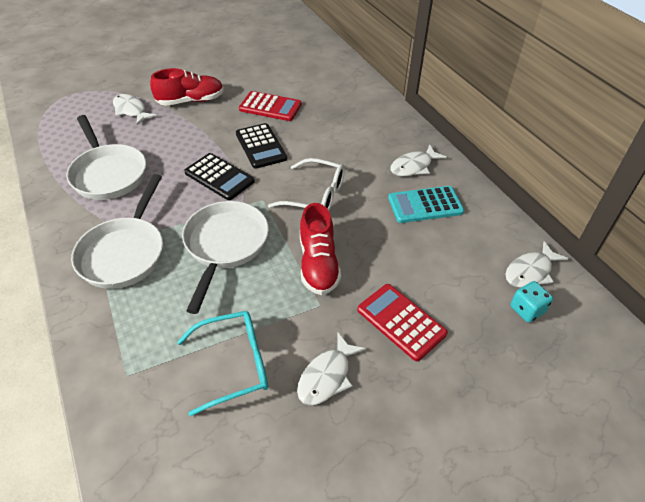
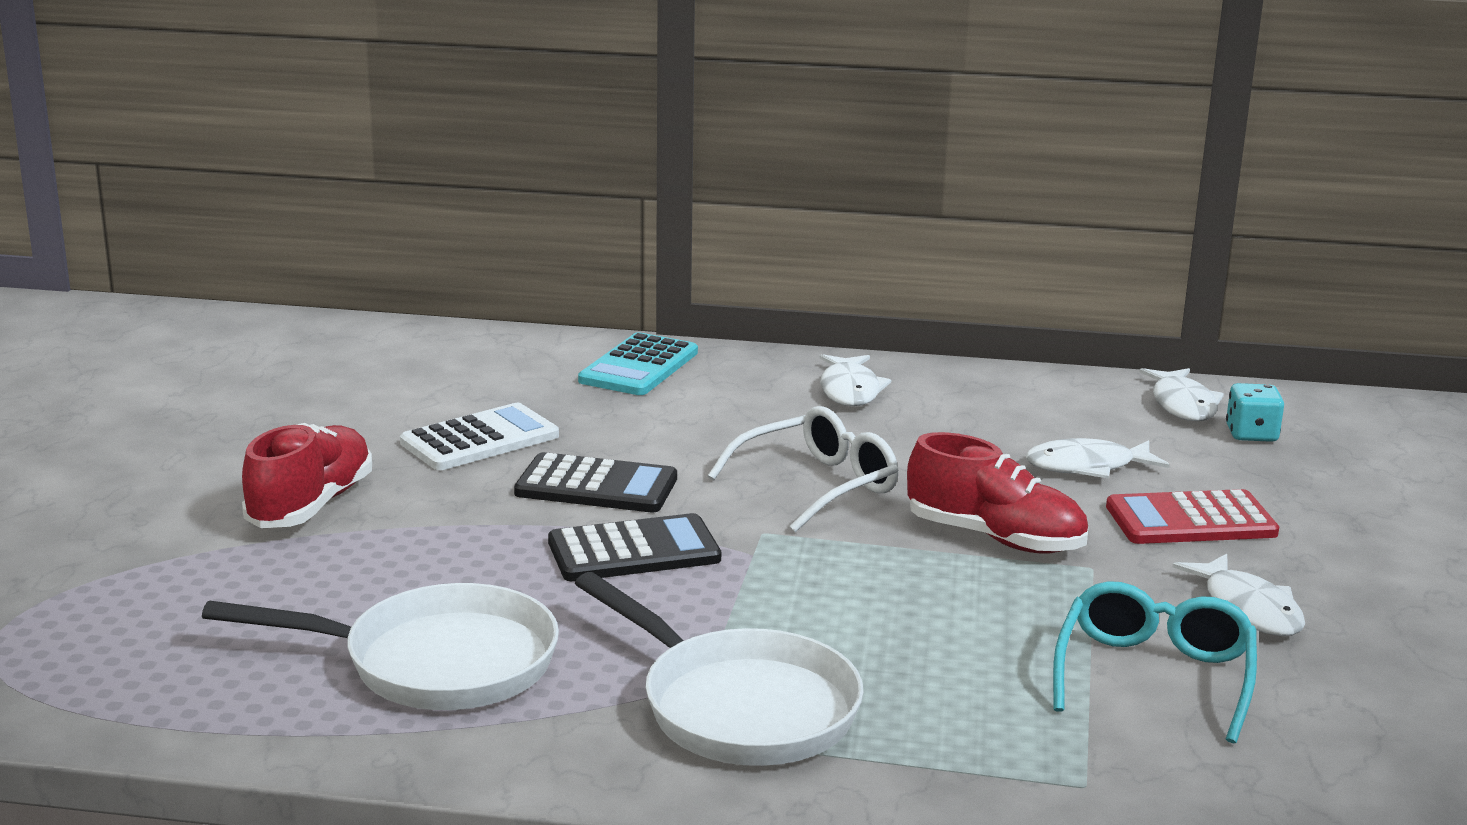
camera: 55 degrees left, 25 degrees down
white fish [113,94,157,125] -> white fish moved to [1026,438,1170,478]
white pan [182,201,269,314] -> none
red calculator [239,91,302,121] -> white calculator [400,403,559,470]
turquoise calculator [388,186,464,223] -> turquoise calculator moved to [578,332,698,395]

